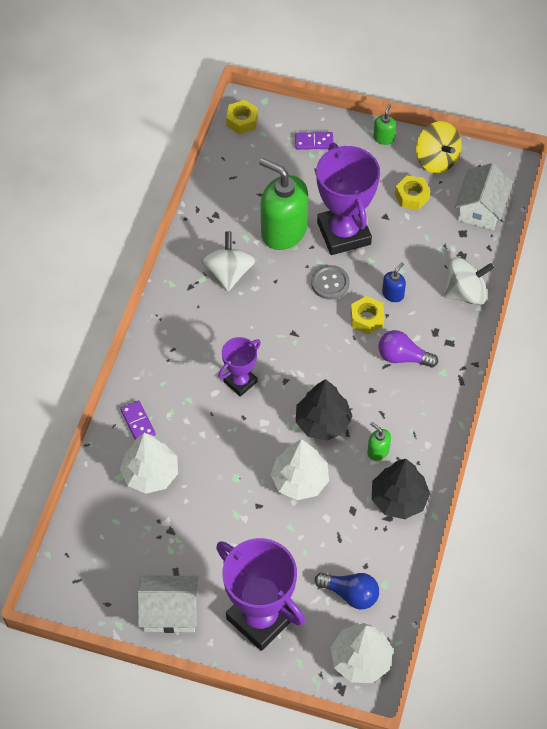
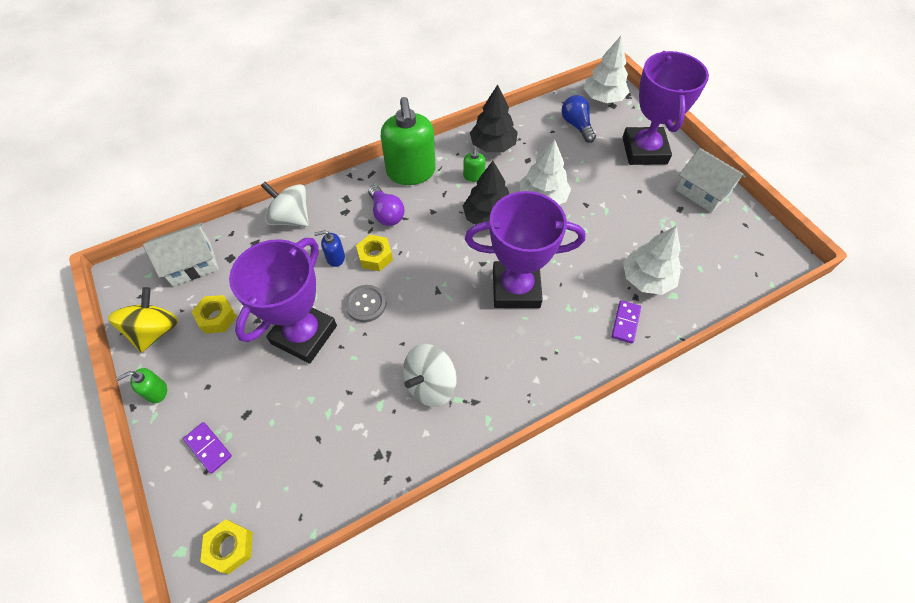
camera: 135 degrees left, 0 degrees up
purple trophy [218,337,261,397] -> purple trophy [465,191,586,308], size x1.86
green soap dispenser [259,158,308,250] -> green soap dispenser moved to [381,97,436,185]

